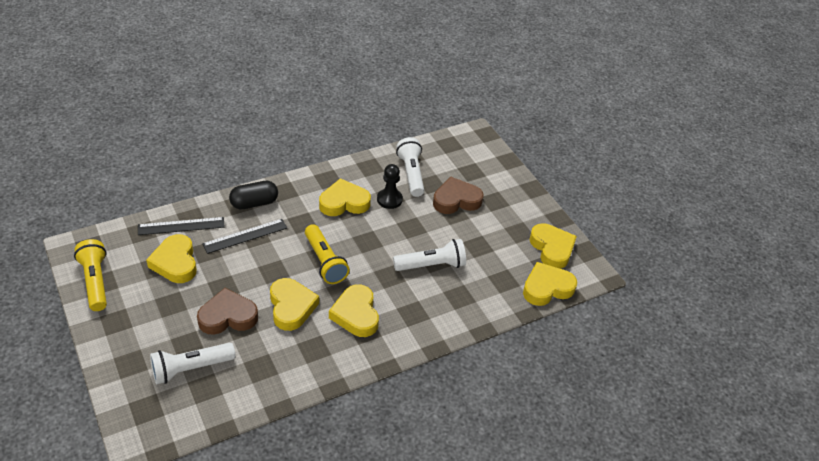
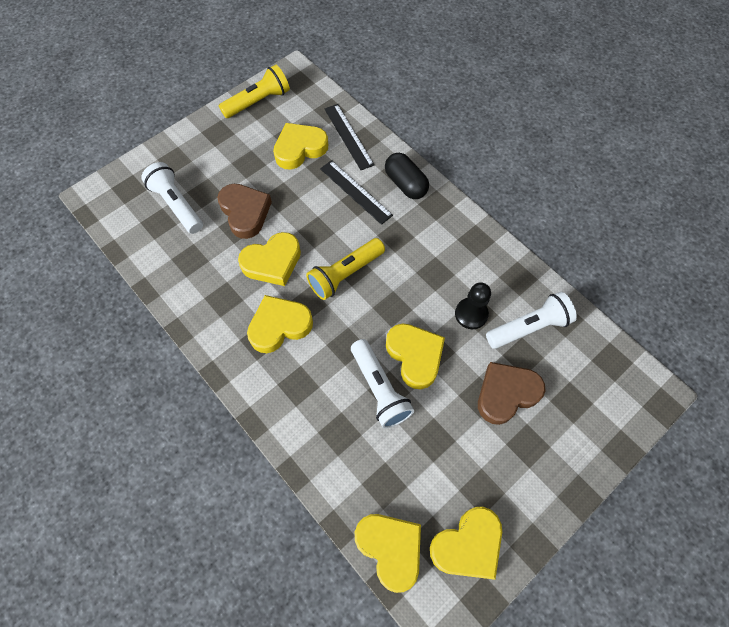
camera: 80 degrees right, 20 degrees up
yellow heart [319,178,371,216] -> yellow heart moved to [386,324,445,389]
brown heart [433,176,484,214] -> brown heart turned 90 degrees counterclockwise [478,362,545,425]

